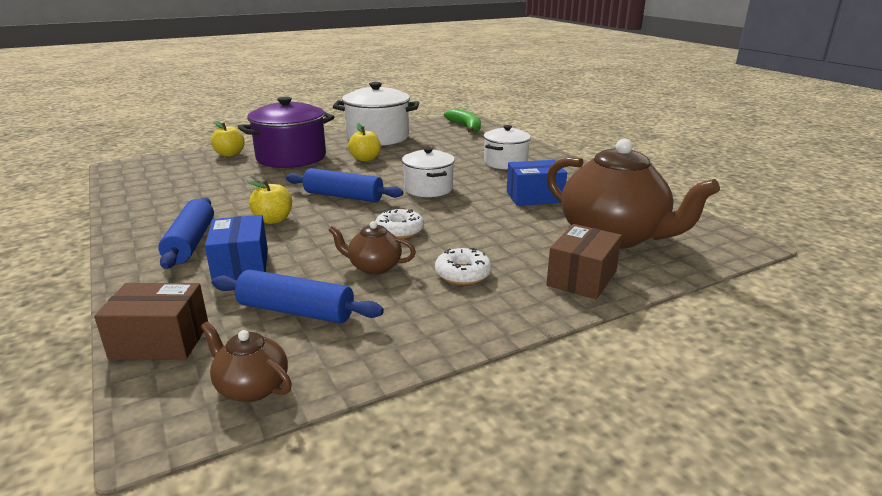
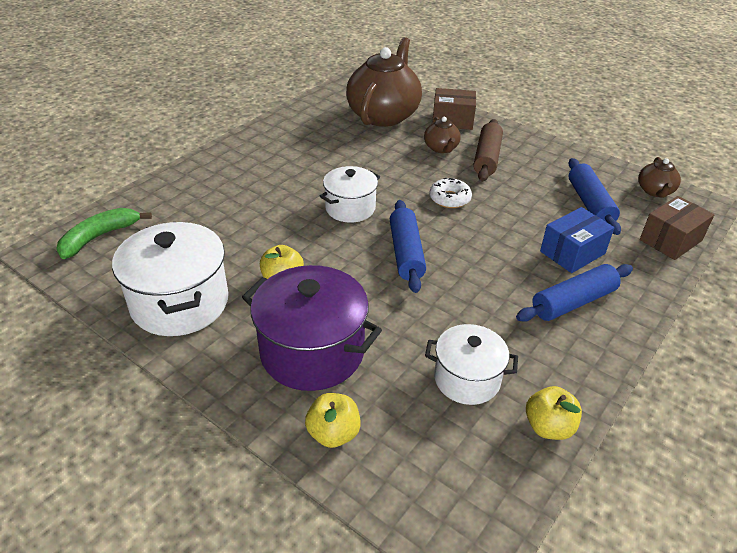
camera: 115 degrees left, 15 degrees up
brown box [94,283,208,359] -> brown box turned 75 degrees clockwise [640,196,714,260]
yellow apple [248,180,292,224] -> yellow apple moved to [526,386,582,440]
brown teapot [328,221,416,275] -> brown teapot moved to [424,117,461,153]
white donut [435,248,492,285] -> brown rolling pin [473,119,503,182]
white pot [484,125,531,170] -> white pot moved to [425,324,518,405]
blue box [507,160,567,206] -> none

